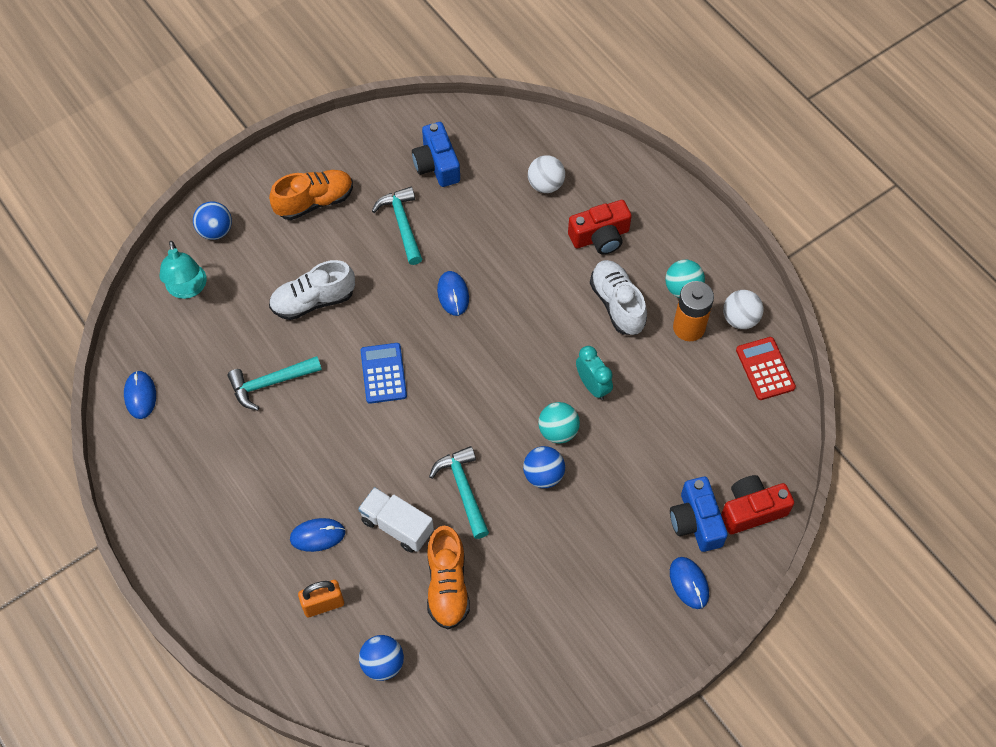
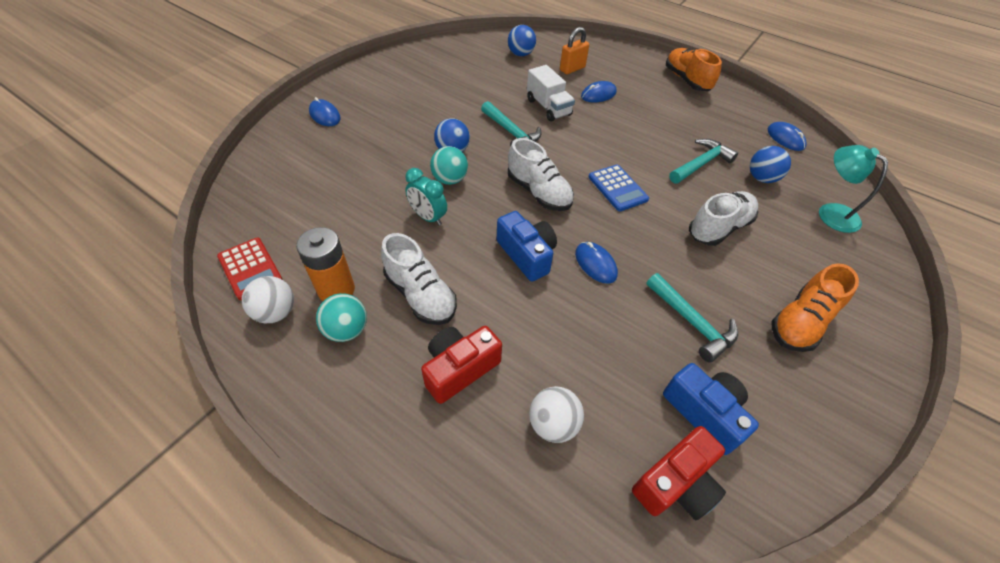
camera: 160 degrees right, 10 degrees down
blue ball [193,201,232,240] -> blue ball moved to [750,146,791,183]
white truck [358,487,434,553] -> white truck turned 45 degrees clockwise [527,65,575,121]
orange shoe [427,526,470,629] -> orange shoe moved to [666,48,722,91]
blue camera [670,477,728,552] -> blue camera moved to [497,211,557,282]
red camera [721,475,794,534] -> red camera moved to [632,426,726,520]
none -> white shoe [508,138,574,211]

